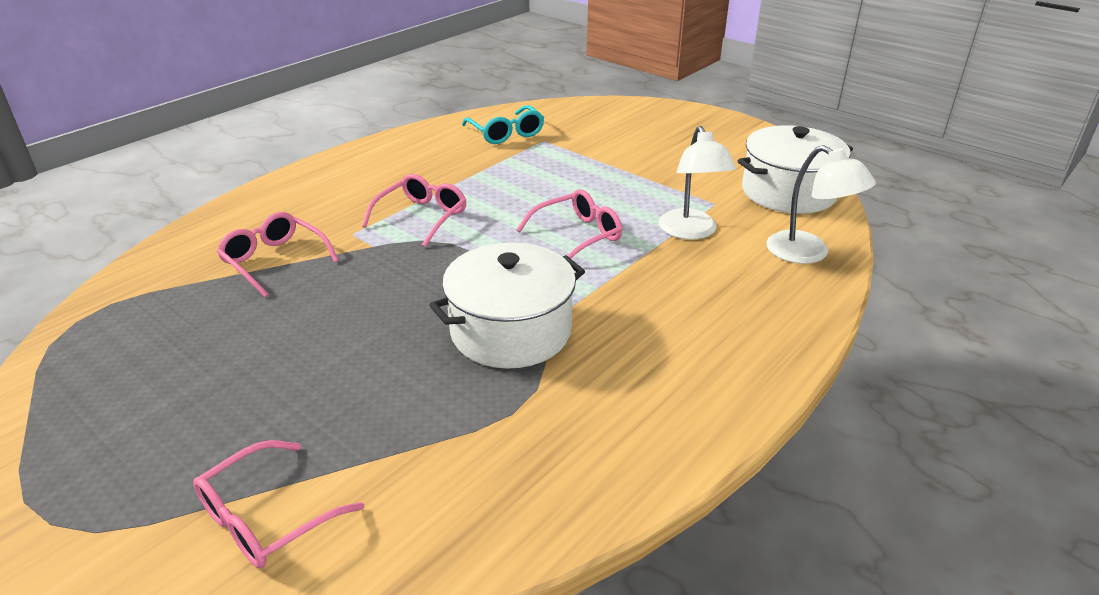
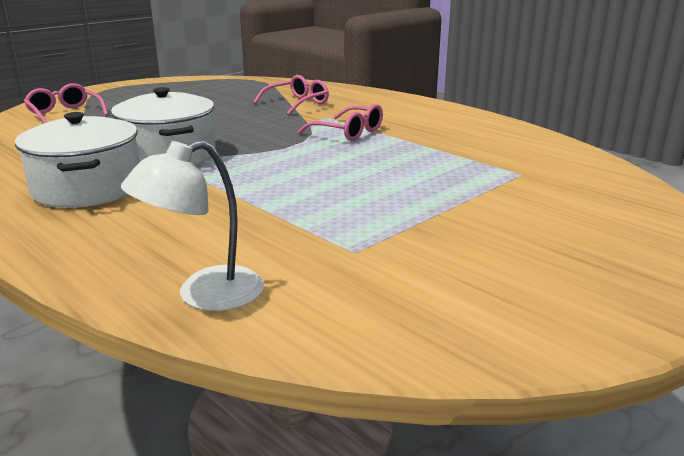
camera: 95 degrees right, 10 degrees down
turquoise glasses [462,105,544,144] -> none
pink glasses [516,189,622,258] -> none
white lamp [659,126,736,240] -> none
white pot [738,125,853,214] -> white pot moved to [15,112,139,208]

